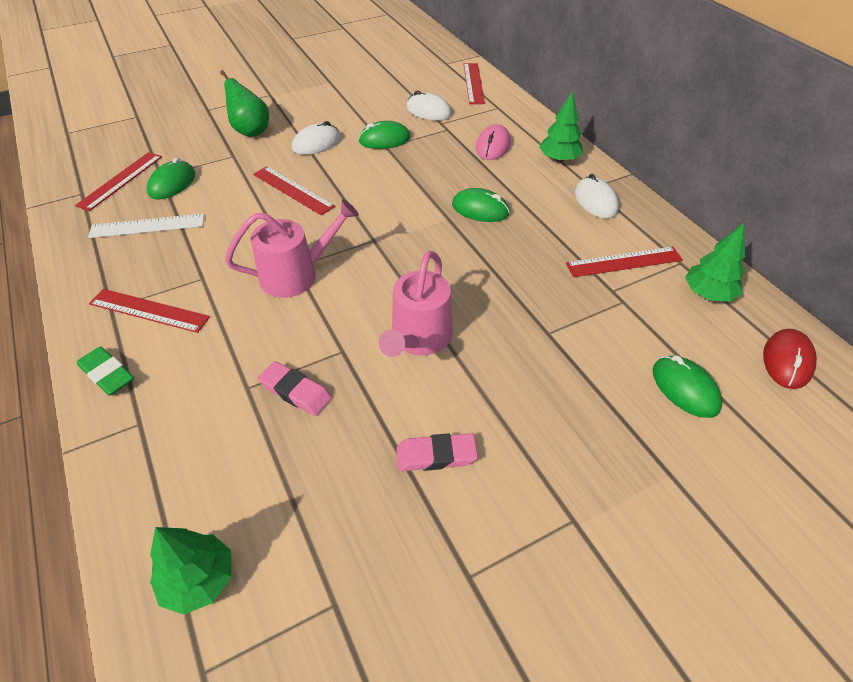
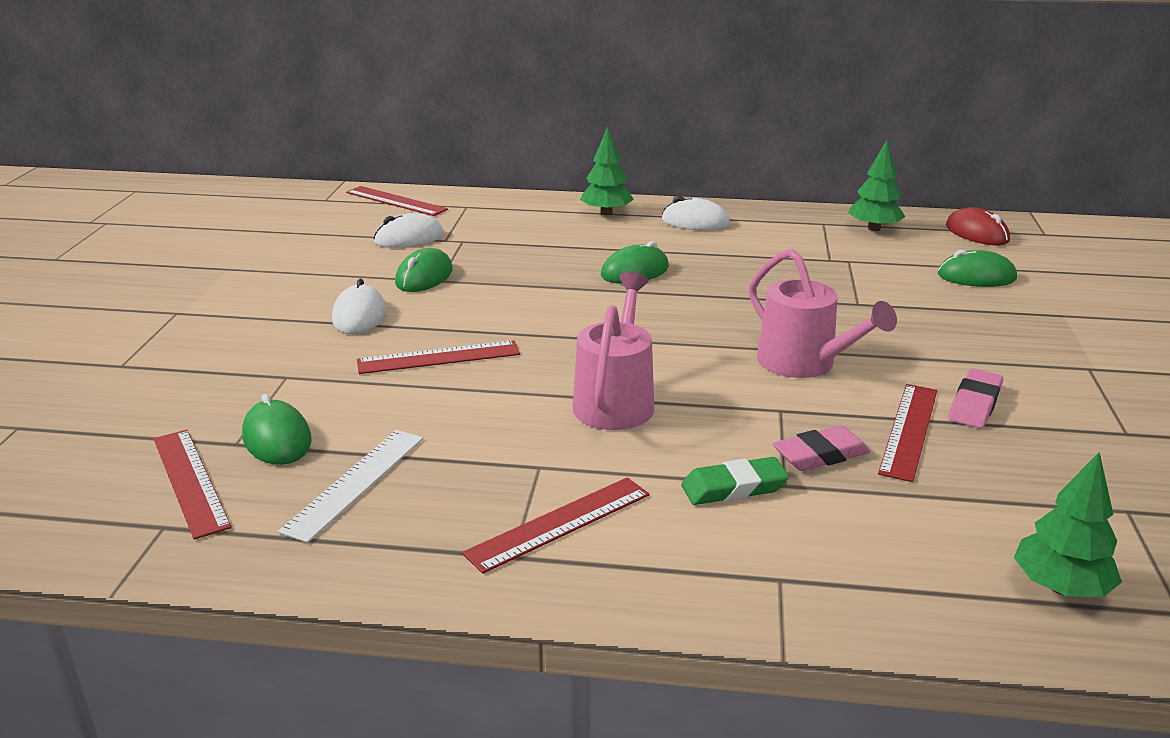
camera: 55 degrees left, 20 degrees down
green eraser [77,346,134,396] -> green eraser moved to [681,457,789,505]
green pear [220,70,269,137] -> none
pink mouse [476,124,511,160] -> none
red ruler [566,247,683,277] -> red ruler moved to [878,384,937,482]

